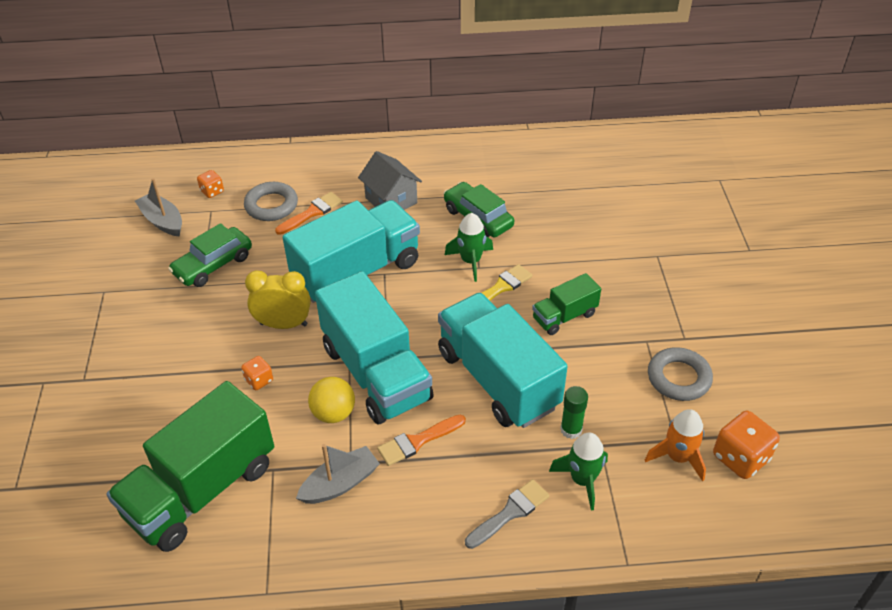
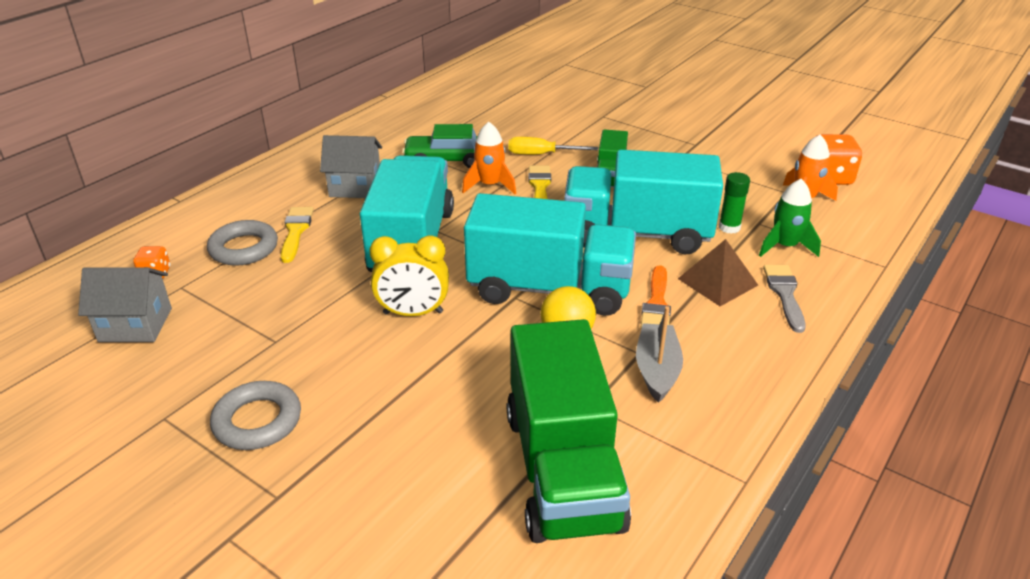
camera: 50 degrees left, 10 degrees down
grey boat [135,178,182,237] -> grey house [78,267,172,342]
green car [168,223,252,287] -> none
orange dice [241,356,273,390] -> none
yellow clock [245,270,311,329] -> yellow clock turned 135 degrees counterclockwise [369,235,449,316]
orange brush [275,192,343,235] -> yellow brush [281,207,314,263]
green rocket [445,213,493,282] -> orange rocket [462,122,516,194]
grey ring [648,347,713,401] -> grey ring moved to [210,381,301,450]
none -> yellow screwdriver [508,137,598,155]
none -> brown pyramid [678,239,758,306]

